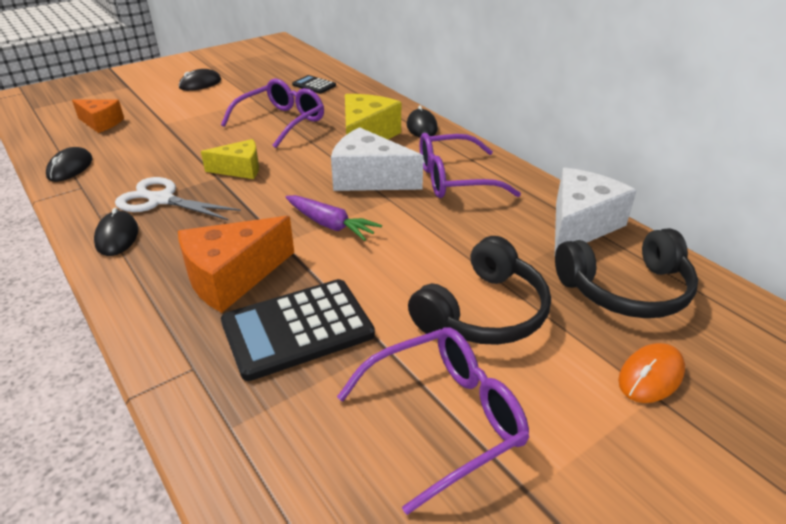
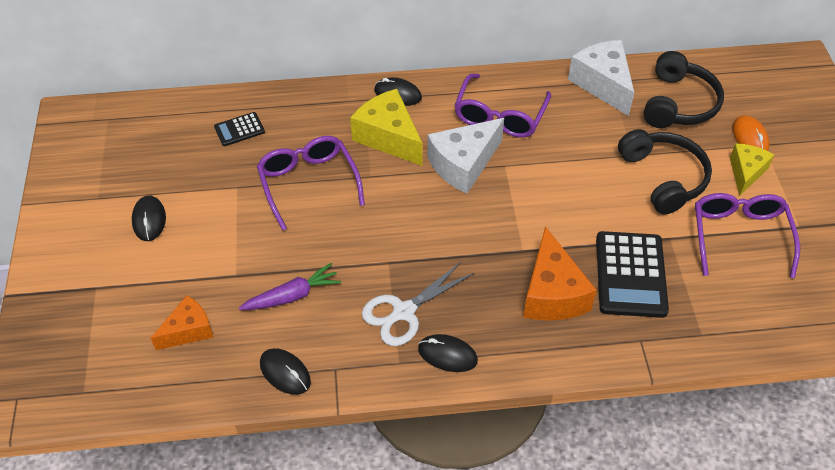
camera: 60 degrees left, 15 degrees up
yellow cheese [201,139,259,179] -> yellow cheese moved to [730,143,774,196]
purple carrot [286,195,382,241] -> purple carrot moved to [239,263,341,310]

